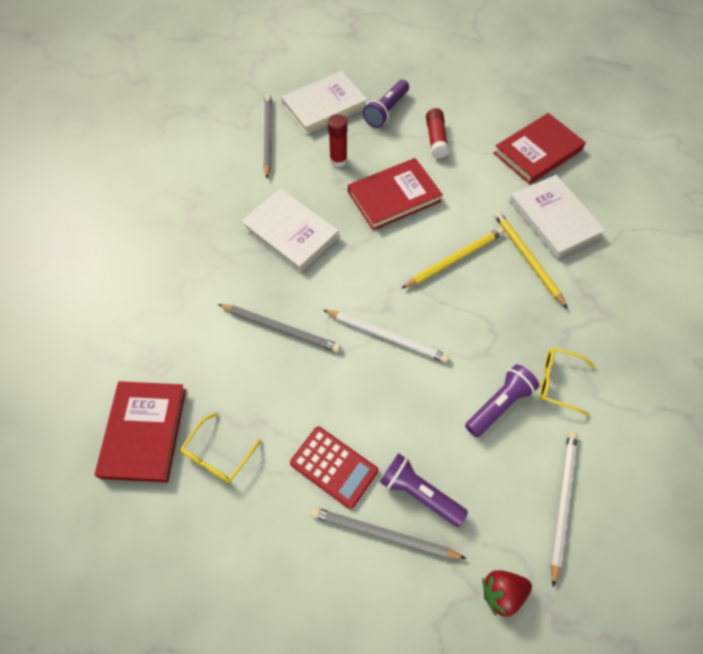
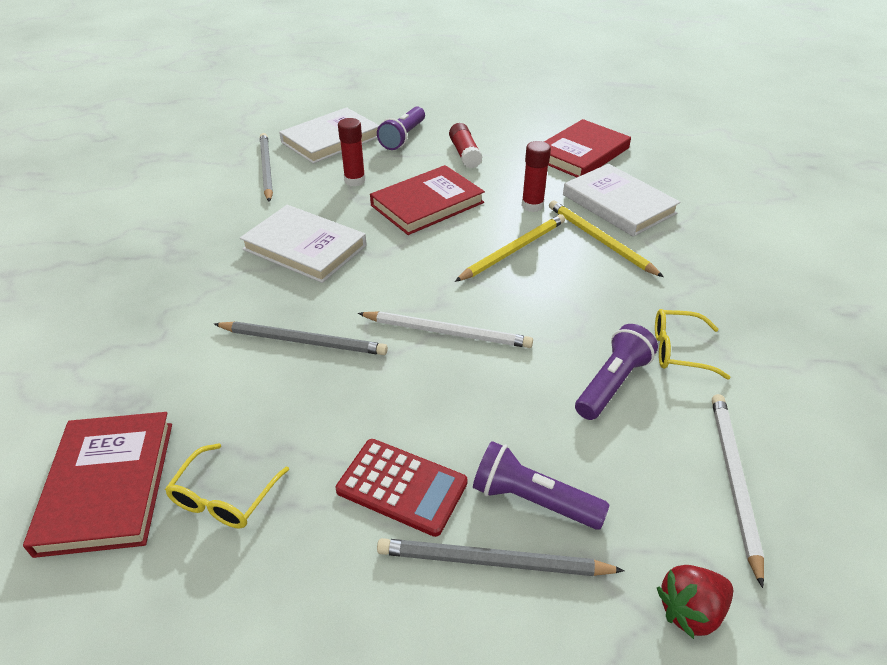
camera: 10 degrees left, 20 degrees down
none -> red glue stick [522,141,551,212]

